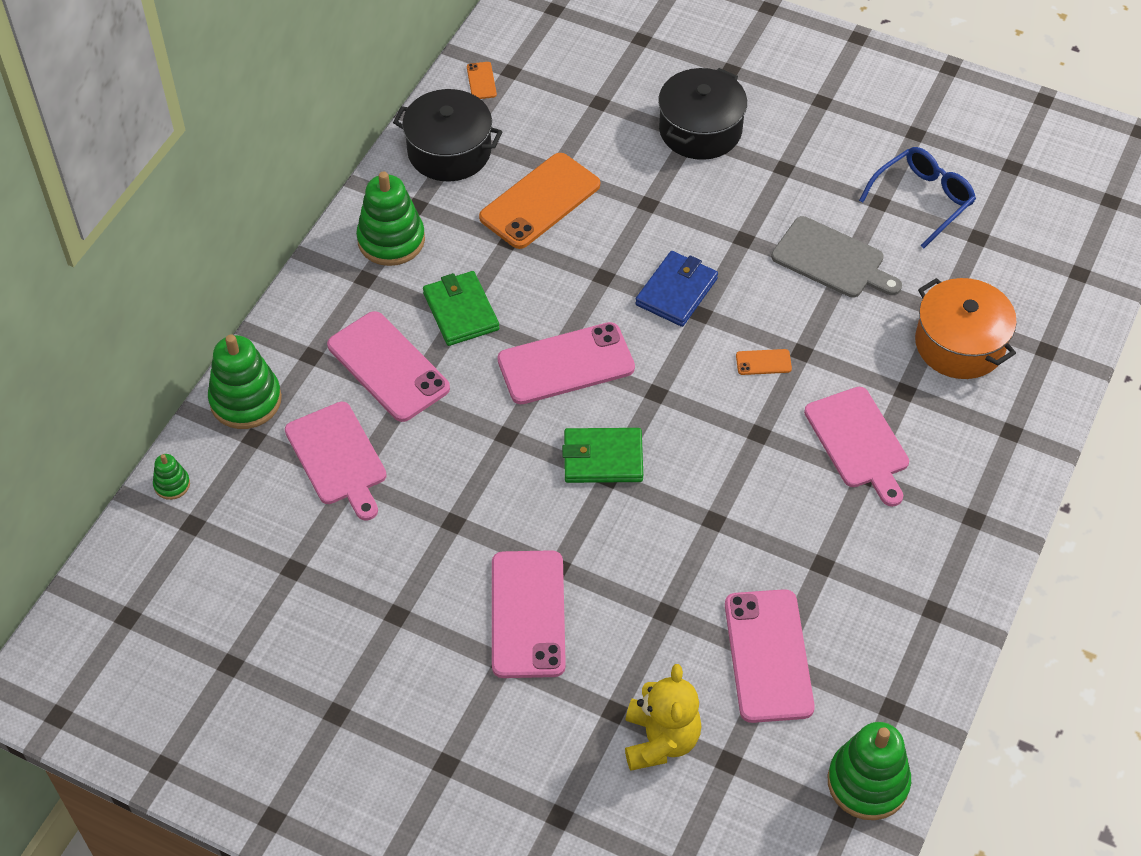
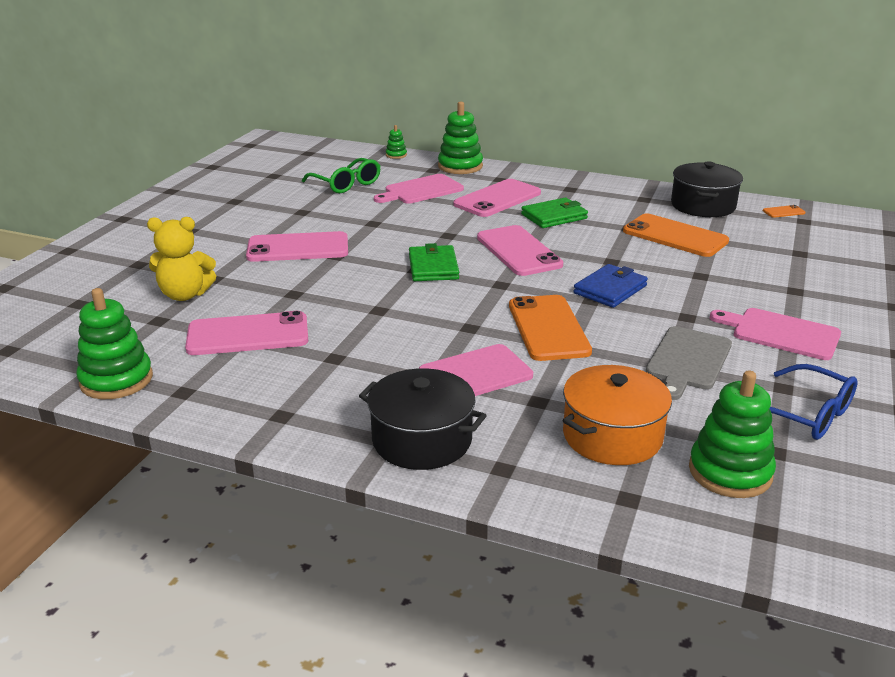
camera: 85 degrees right, 25 degrees down
green stacking toy [356,172,425,266] -> green stacking toy moved to [689,370,776,498]
blue wallet [635,251,718,327] -> blue wallet turned 75 degrees counterclockwise [573,264,648,308]
black pot [658,68,747,160] -> black pot moved to [359,368,487,470]
orange phone [736,349,792,375] -> orange phone [509,295,592,361], size x2.38
none -> green glasses [302,158,380,193]
none -> pink cutting board [710,308,841,360]

